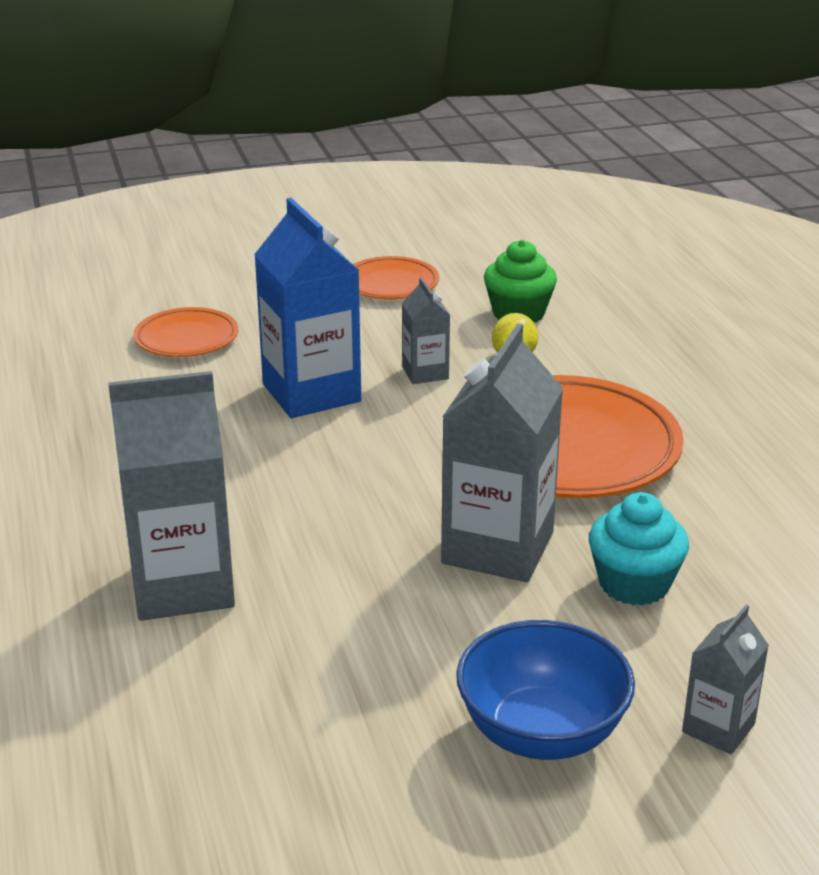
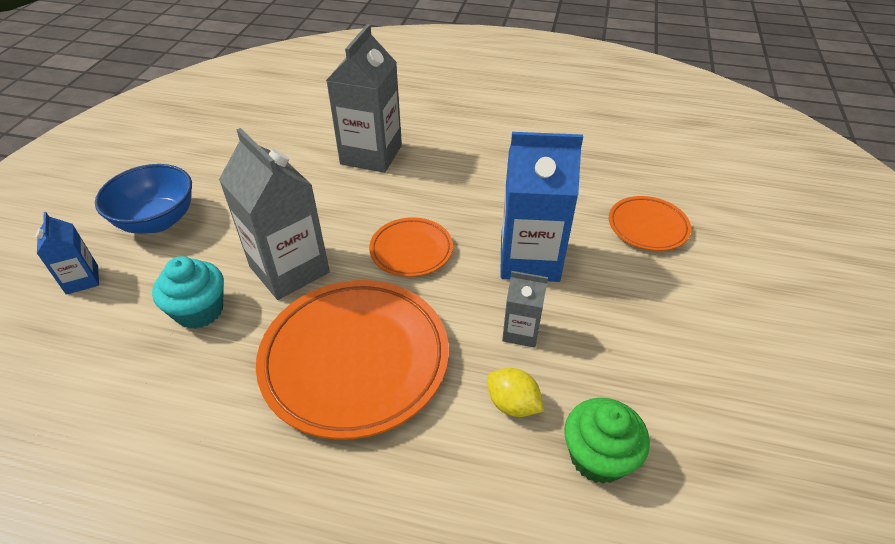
camera: 120 degrees right, 15 degrees up
orange plate [353,256,439,299] -> orange plate moved to [369,217,453,277]
grey carton [682,605,769,754] -> blue carton [35,212,99,295]

